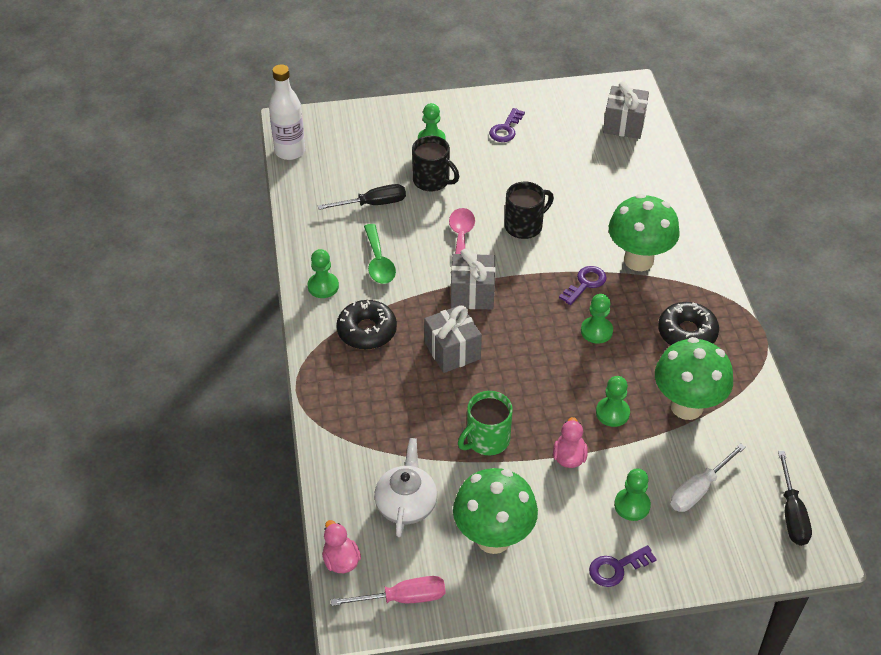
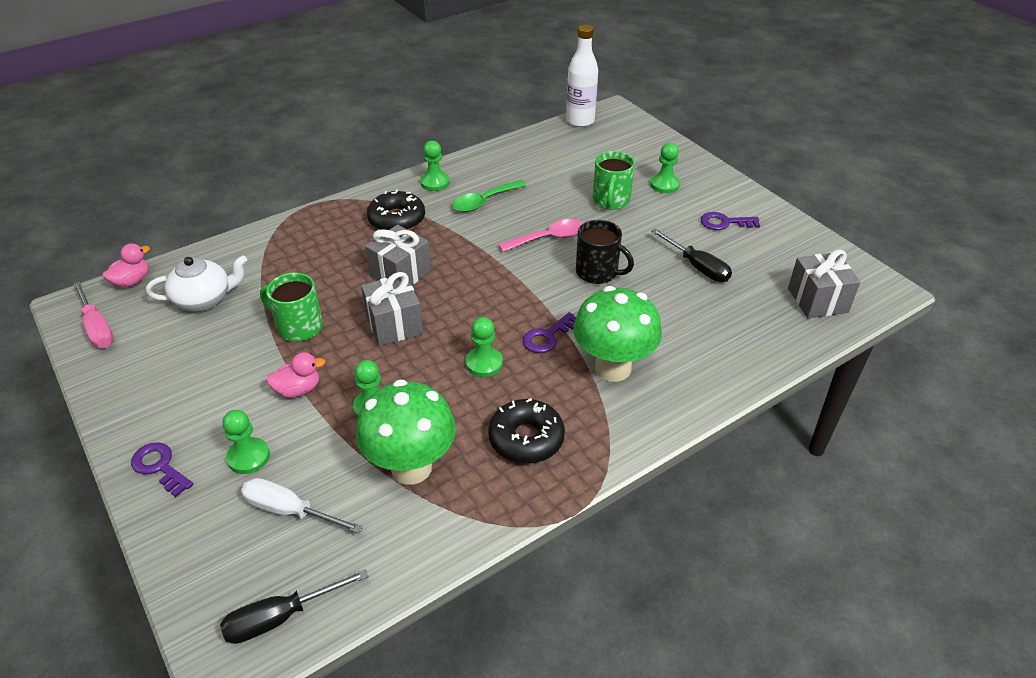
camera: 65 degrees right, 5 degrees down
black screwdriver [318,184,406,210] -> black screwdriver moved to [651,229,732,282]
black mug [412,136,459,191] -> green mug [593,151,635,210]
grey gift [451,249,496,310] -> grey gift moved to [361,272,423,346]
green mushroom [453,468,538,554] -> none
purple key [559,266,607,305] -> purple key turned 120 degrees clockwise [523,312,576,353]

